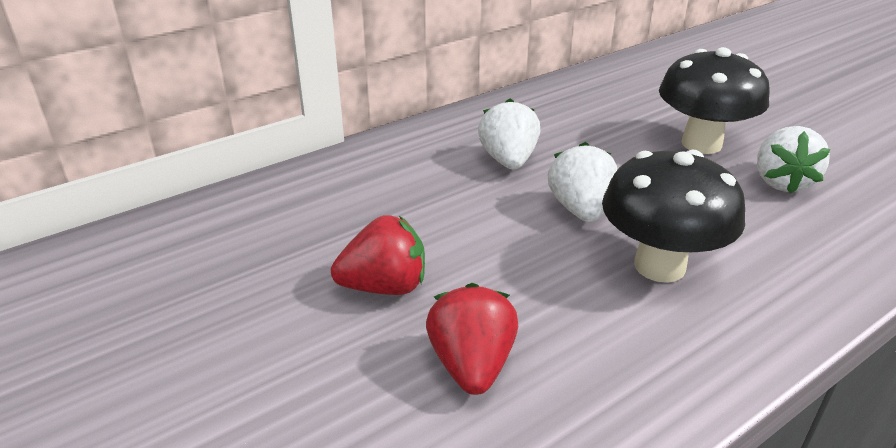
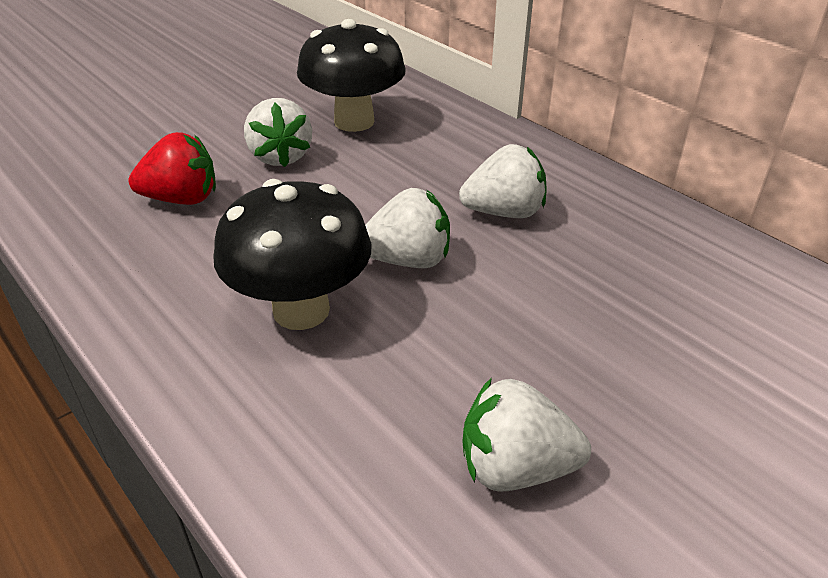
camera: 85 degrees right, 5 degrees up
red strawberry [331,215,425,295] -> white strawberry [244,98,312,167]
black mushroom [659,47,769,154] -> black mushroom moved to [297,19,406,132]

